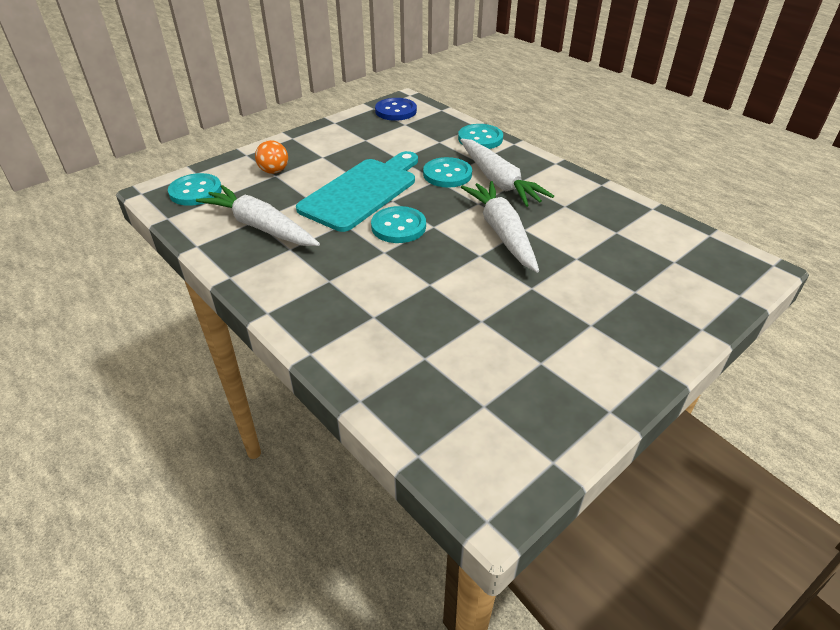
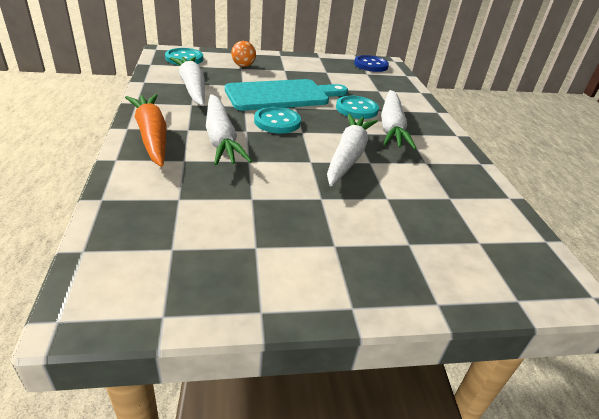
camera: 30 degrees right, 5 degrees down
turquoise button [458,124,503,149] -> none
none -> orange carrot [125,94,167,167]
none -> white carrot [206,94,252,166]

